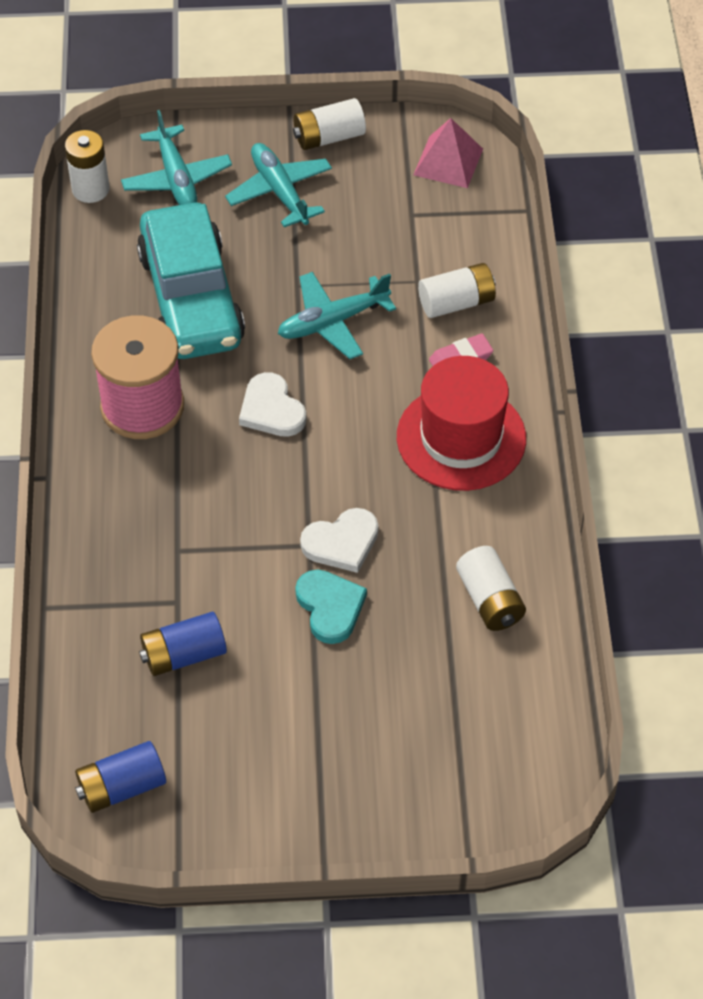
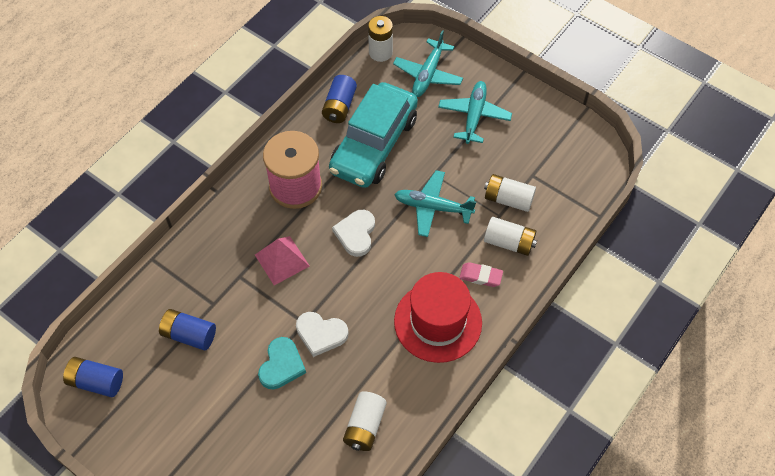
camera: 40 degrees right, 5 degrees up
white battery [293,98,366,150] -> white battery moved to [484,174,536,212]
pink pyramid [413,118,483,188] -> pink pyramid moved to [255,236,310,285]
none -> blue battery [322,75,357,123]

